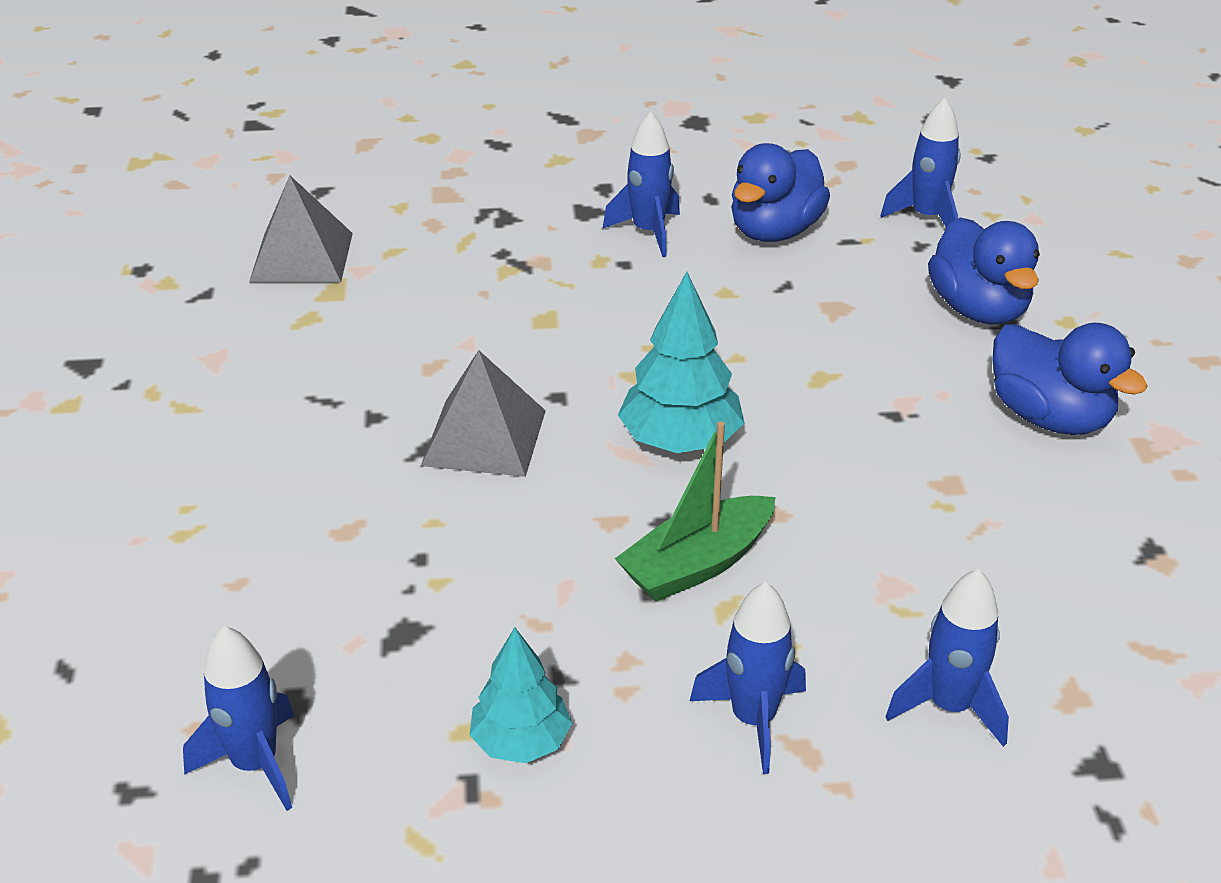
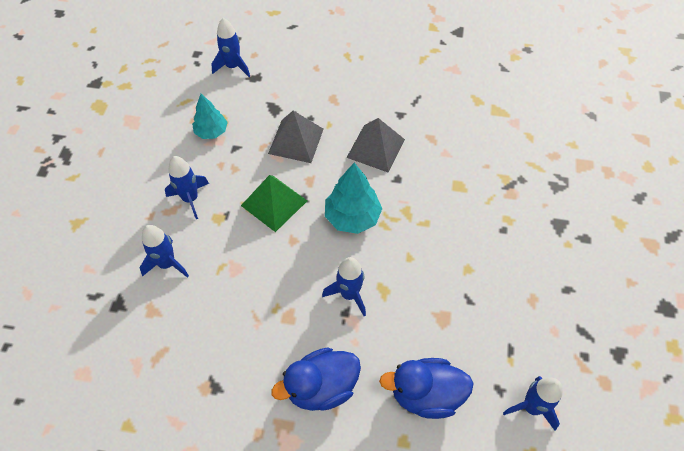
camera: 105 degrees right, 20 degrees up
grey pyramid [249,176,353,282] -> grey pyramid moved to [268,111,324,163]
blue rocket [603,112,680,257] -> blue rocket moved to [322,257,366,316]
green boat [615,421,776,602] -> green pyramid [241,175,307,232]
blue duck [731,143,830,242] -> none

